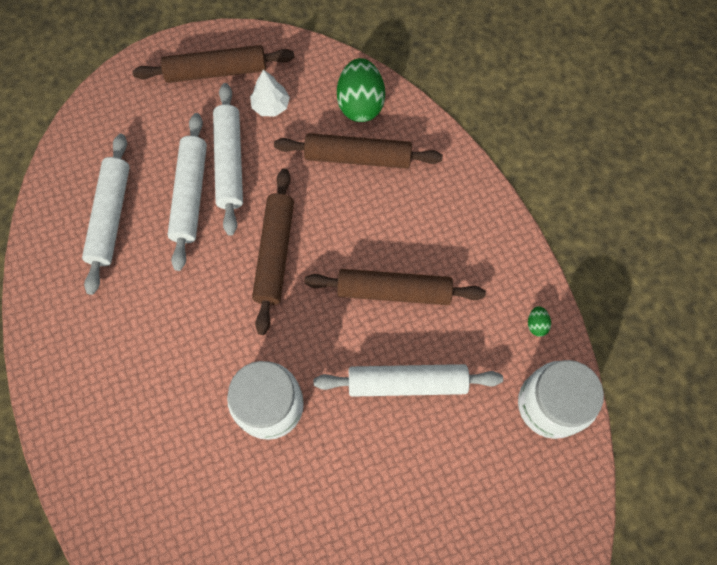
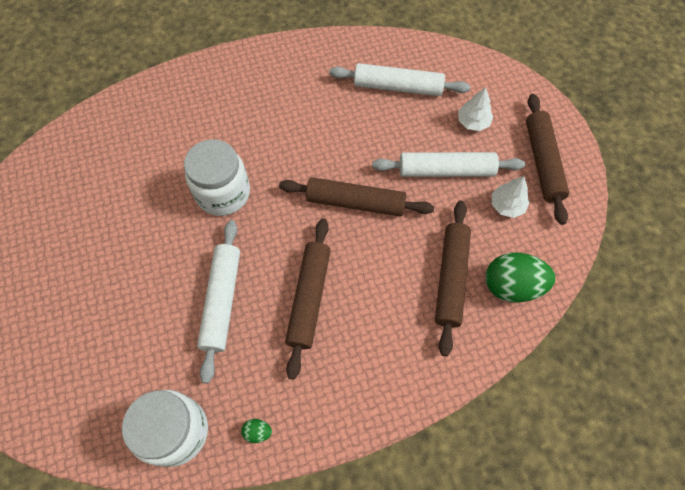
camera: 95 degrees right, 5 degrees down
white rolling pin [167,113,207,271] -> none
none -> white tree [458,87,493,131]

